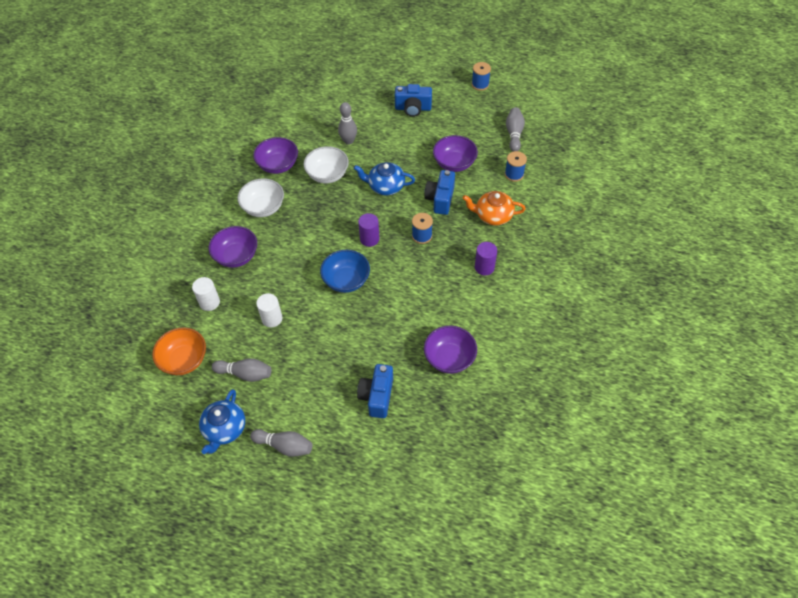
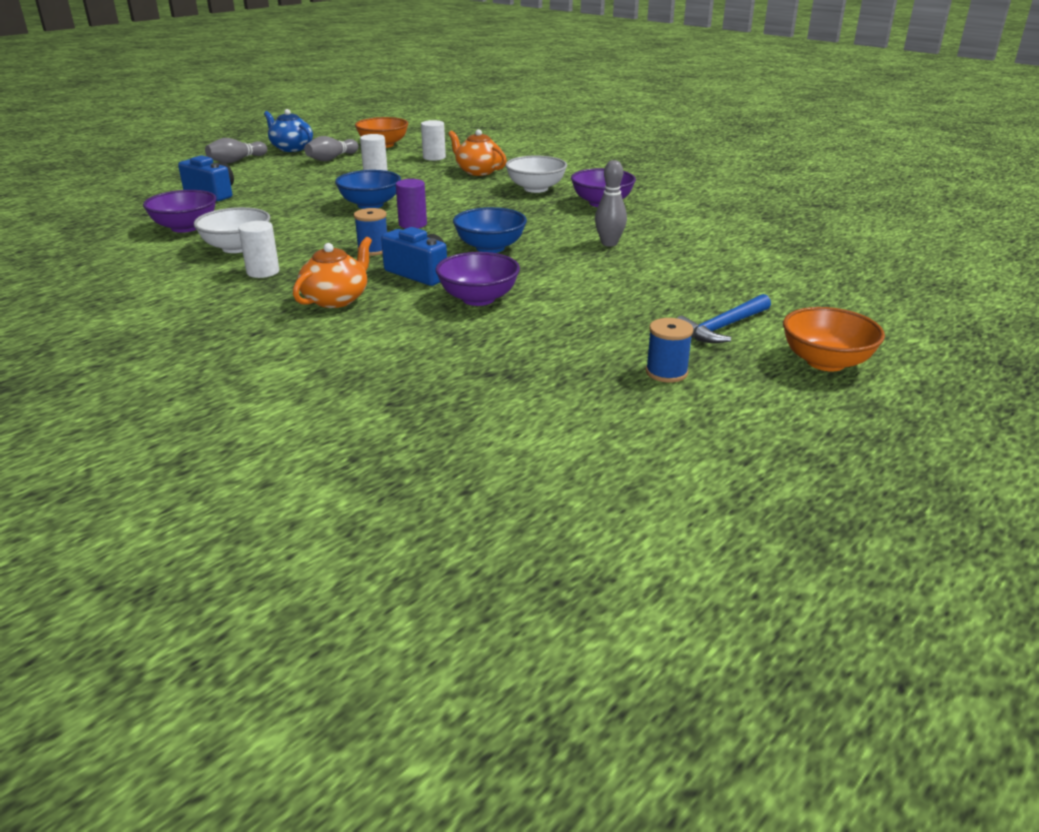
camera: 115 degrees right, 25 degrees down
purple bowl [209,226,257,268] -> orange teapot [448,129,507,176]
white bowl [304,146,349,183] -> white bowl moved to [194,207,270,253]
blue teapot [354,162,415,195] -> blue bowl [453,207,527,253]
blue camera [395,84,432,117] -> none
purple cylinder [475,242,497,275] -> white cylinder [238,221,279,278]
blue spool [505,151,527,182] -> none
grey bowling pin [506,107,525,152] -> none
none -> blue hammer [677,294,771,343]
none -> orange bowl [783,307,885,371]

